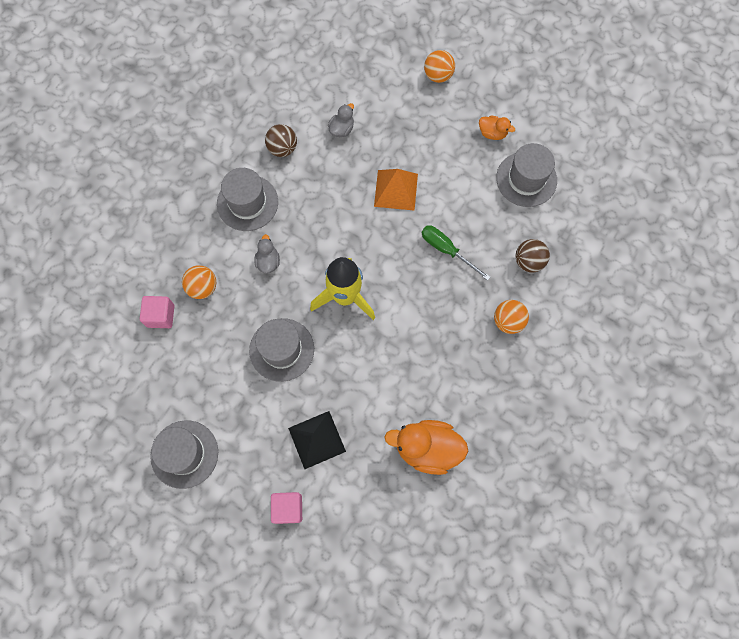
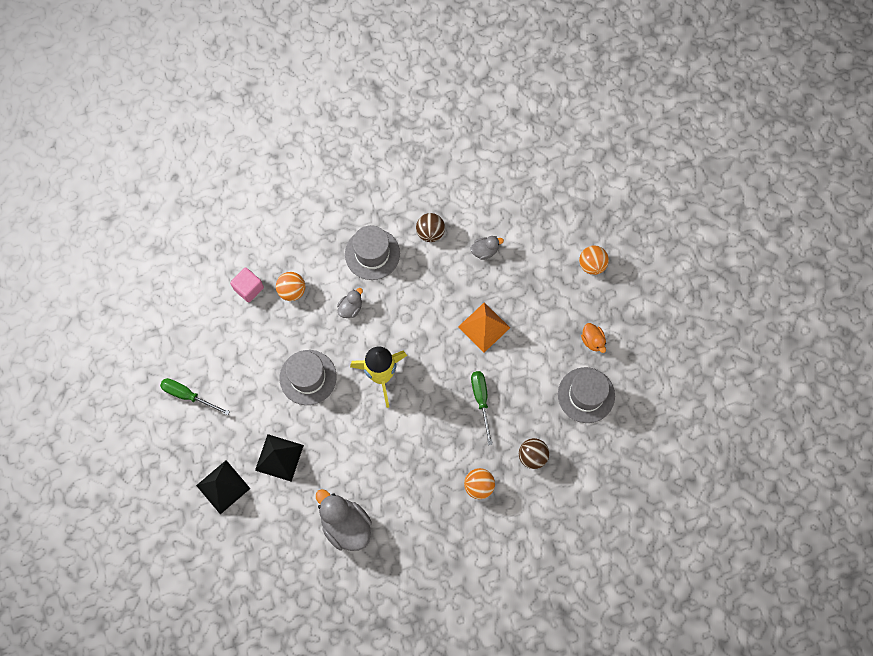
camera: 40 degrees right, 0 degrees up
grey hat [150,420,218,489] -> green screwdriver [160,378,230,415]
pink cube [271,492,302,524] -> black pyramid [196,460,251,514]
orange duck [384,420,468,475] -> grey duck [316,489,372,551]

